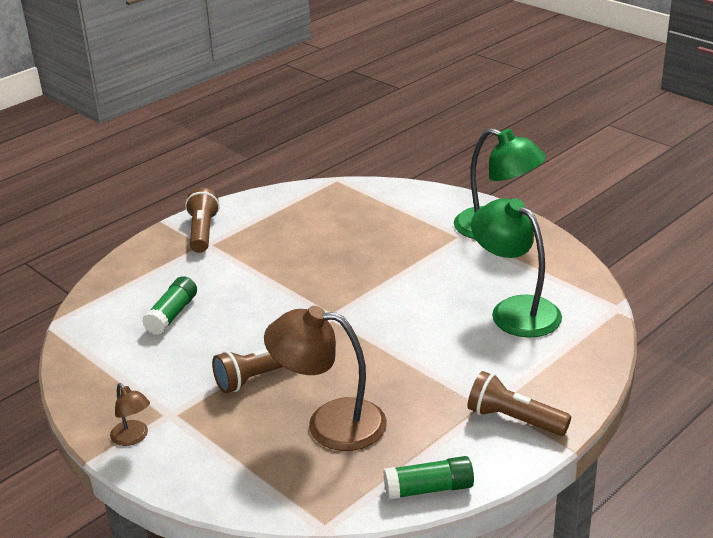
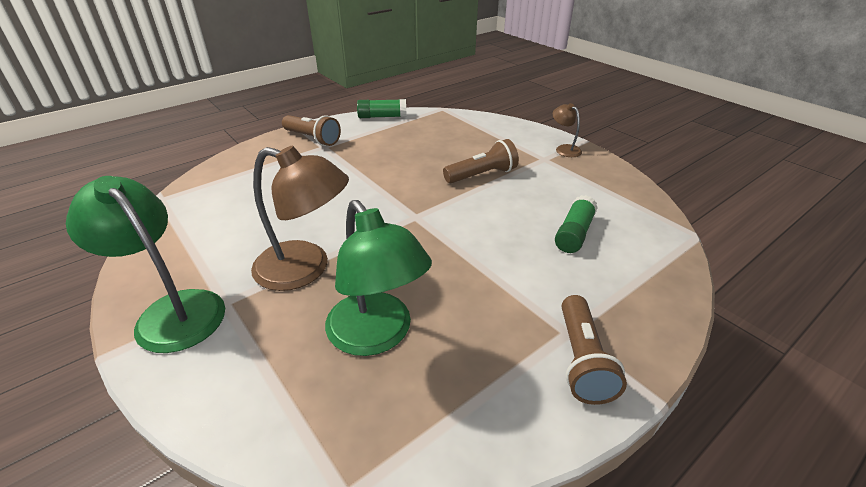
camera: 175 degrees left, 5 degrees up
brown lamp [264,306,387,451] -> brown lamp moved to [251,146,349,291]
green lamp [471,198,562,338] -> green lamp moved to [325,200,432,356]

